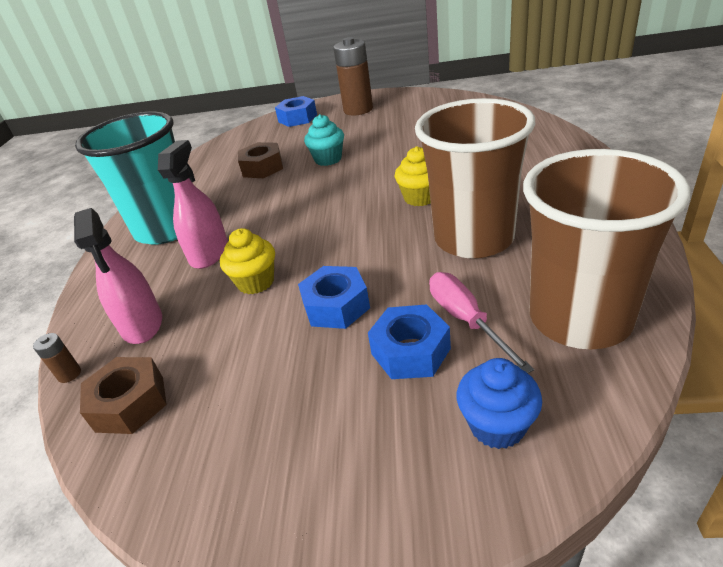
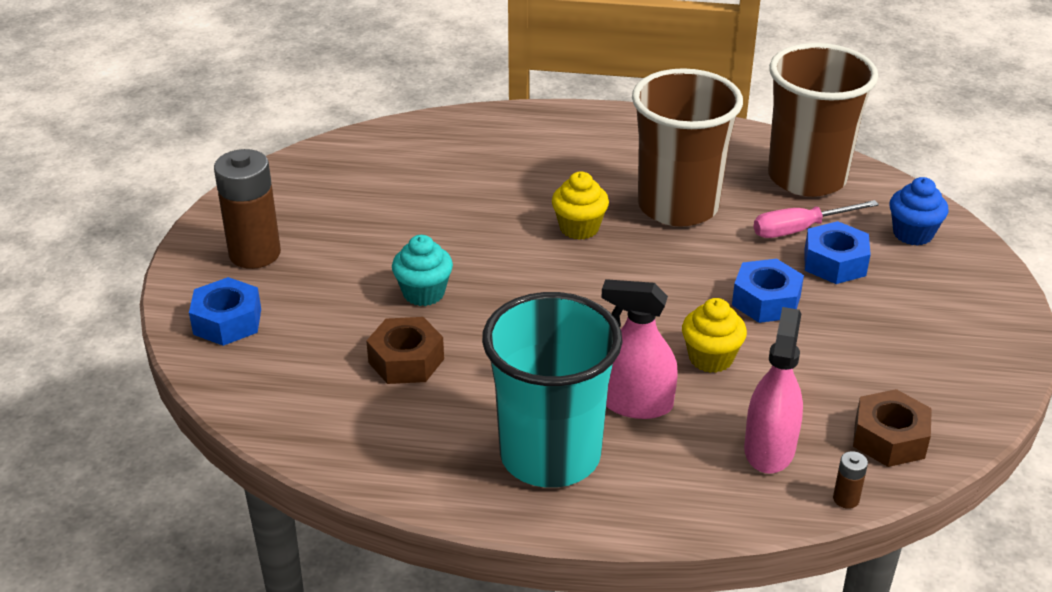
camera: 90 degrees left, 0 degrees up
pink spray bottle [74,208,162,344] -> pink spray bottle turned 60 degrees counterclockwise [744,307,803,474]

